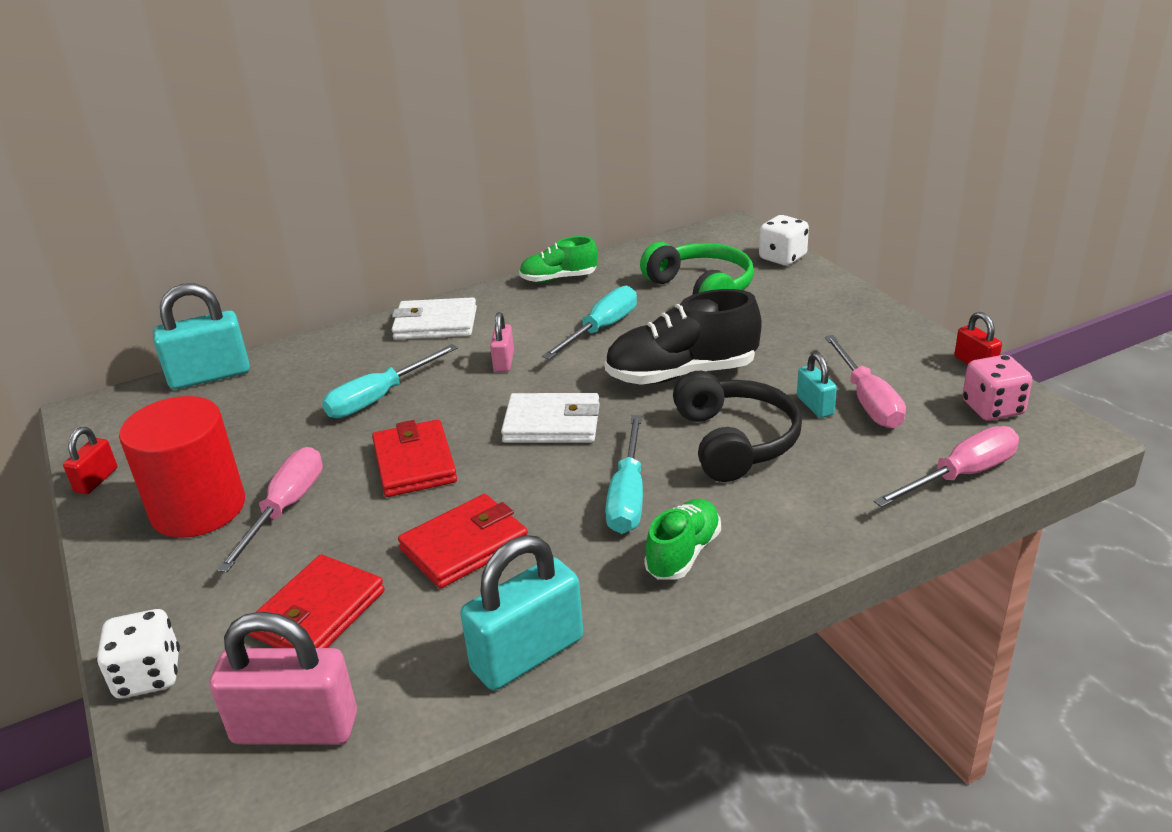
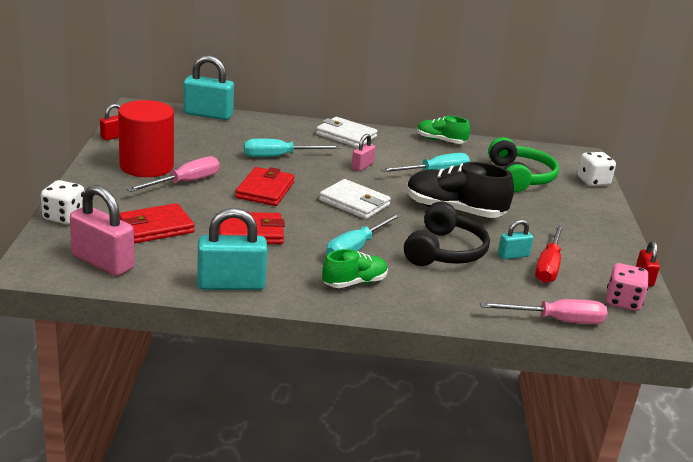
camera: 25 degrees right, 5 degrees down
turquoise padlock [797,352,837,418] -> turquoise padlock turned 60 degrees clockwise [498,219,533,260]
pink screwdriver [825,335,906,428] -> red screwdriver [535,224,564,283]

